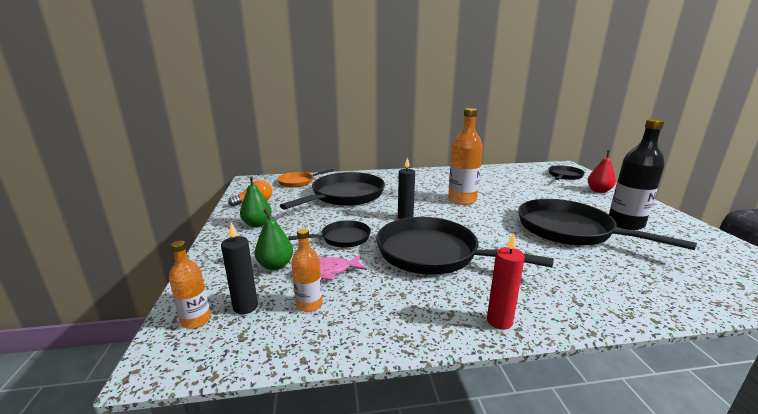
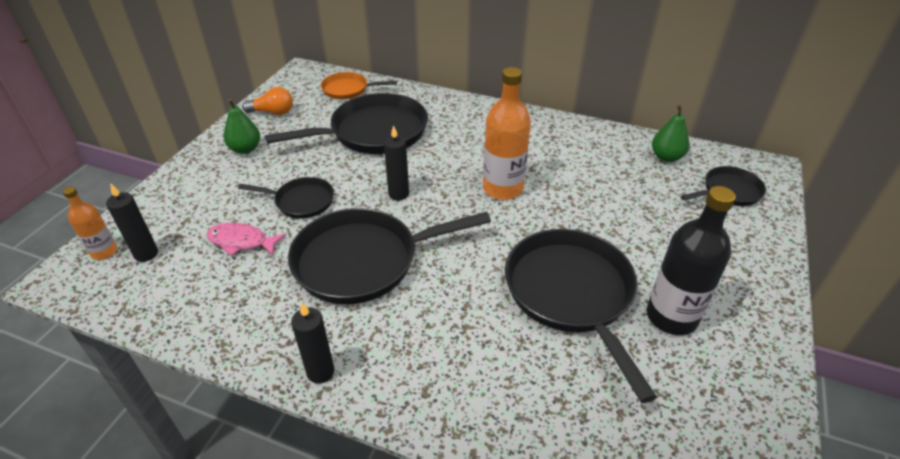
camera: 30 degrees right, 20 degrees up
green pear [255,209,293,270] -> green pear moved to [652,105,689,162]
orange bottle [291,229,322,312] -> none
black pan [376,217,554,275] -> black pan turned 75 degrees counterclockwise [288,208,491,304]
red candle [487,233,525,330] -> black candle [291,302,335,384]
red pear [587,150,616,193] -> none

